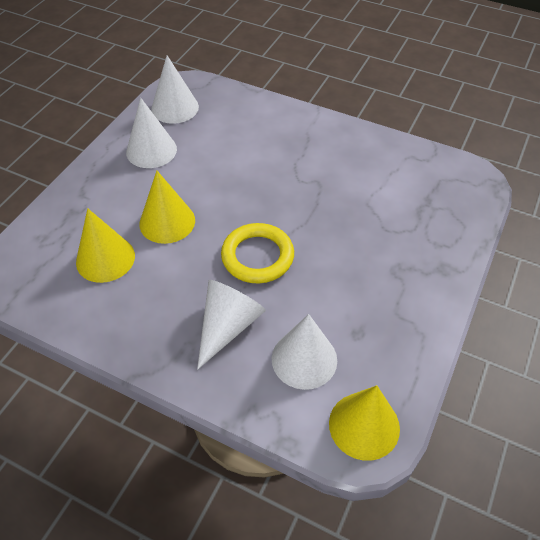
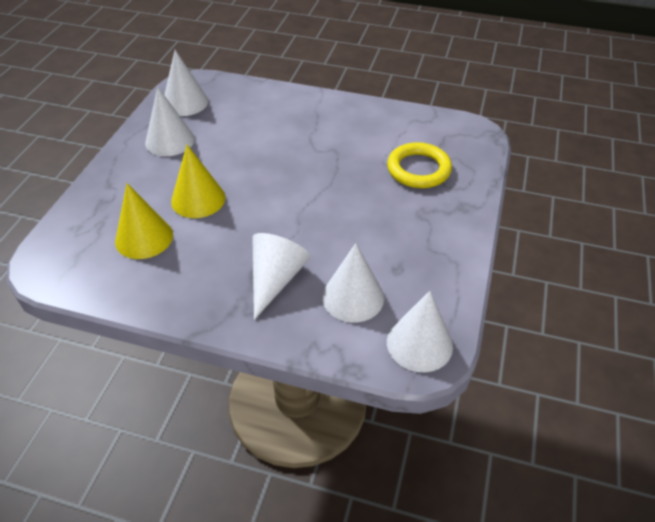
camera: 10 degrees left, 5 degrees down
yellow ring [221,223,294,283] -> yellow ring moved to [387,142,452,188]
yellow cone [329,385,400,461] -> white cone [387,291,453,372]

